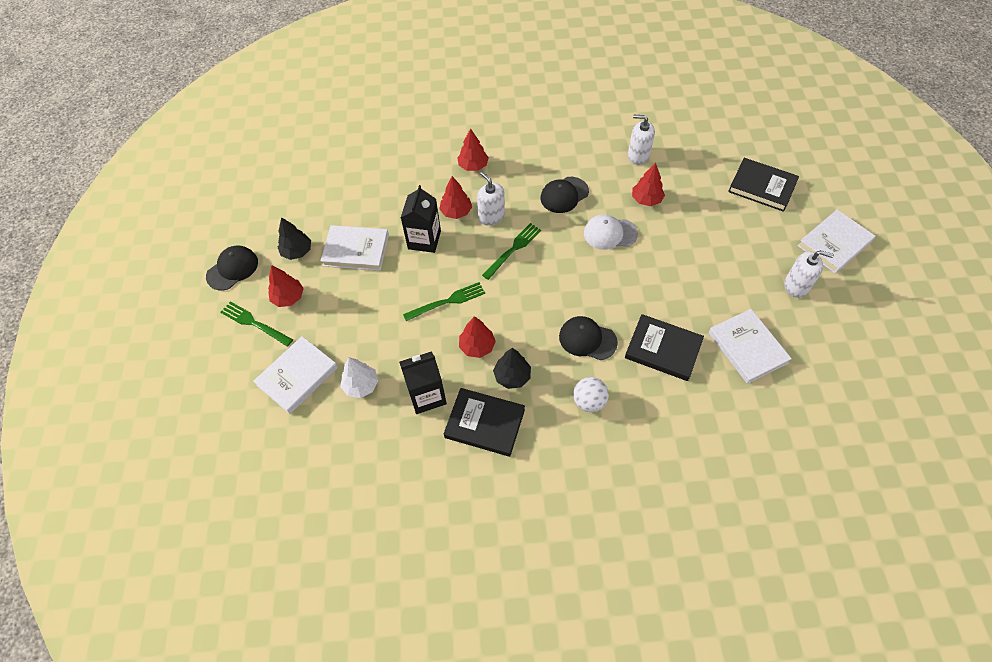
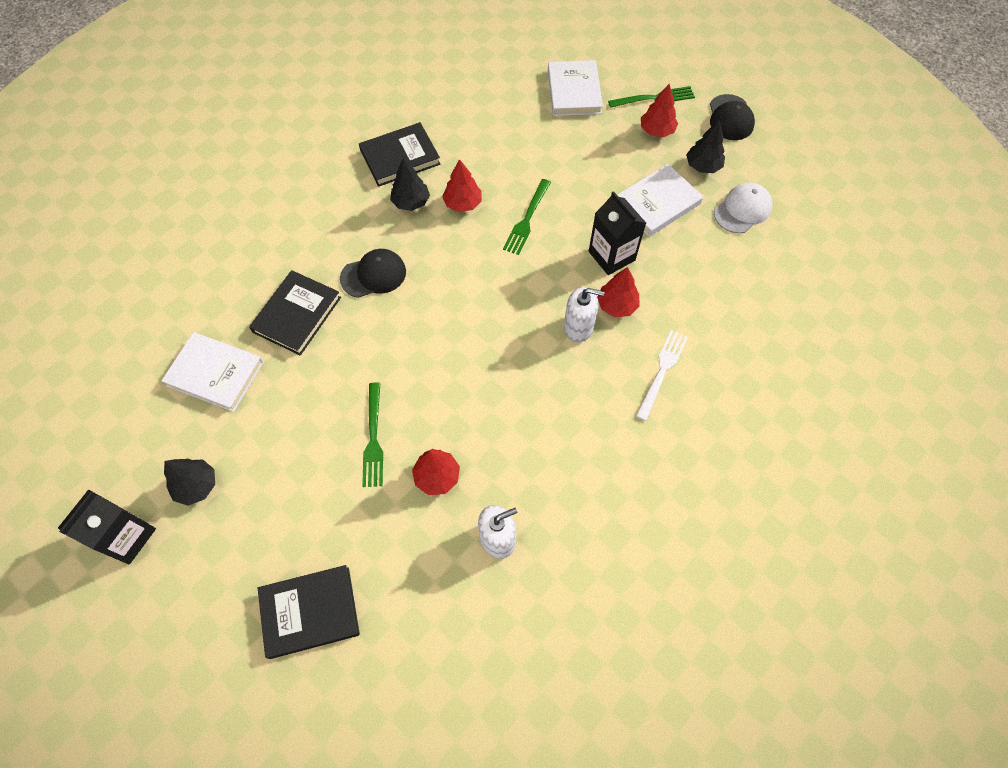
camera: 135 degrees right, 5 degrees up
white tree [340,357,379,398] -> none
black carton [399,351,447,414] -> black carton moved to [58,489,156,564]
red tree [457,128,489,171] -> white fork [636,330,688,421]
green fork [482,223,541,280] -> green fork moved to [362,383,383,487]
black cap [541,177,589,213] -> none
white ball [573,377,609,412] -> none
white cap [584,214,638,250] -> white cap moved to [714,183,772,233]
black book [625,314,704,381] -> black book turned 45 degrees counterclockwise [249,270,341,356]
white soap dispenser [785,250,834,298] -> black tree [164,459,215,506]
white book [797,209,876,274] -> none

